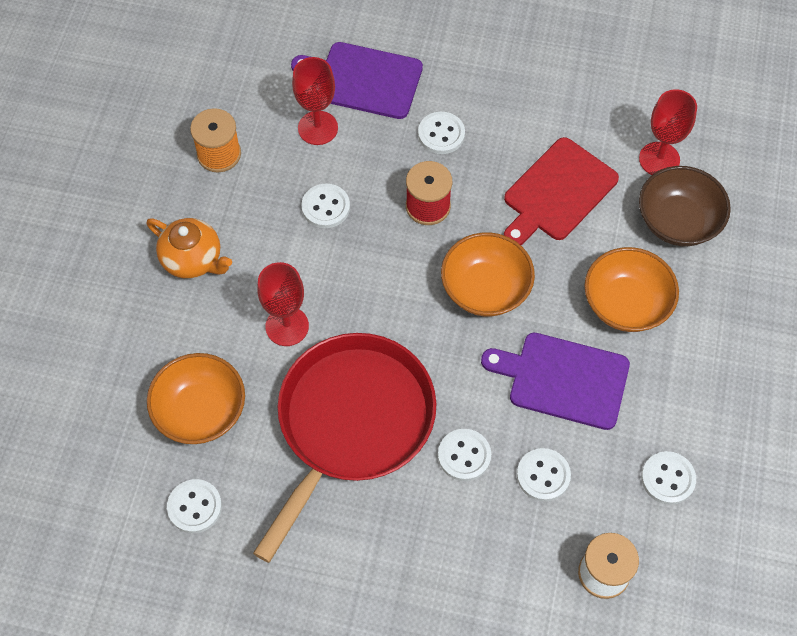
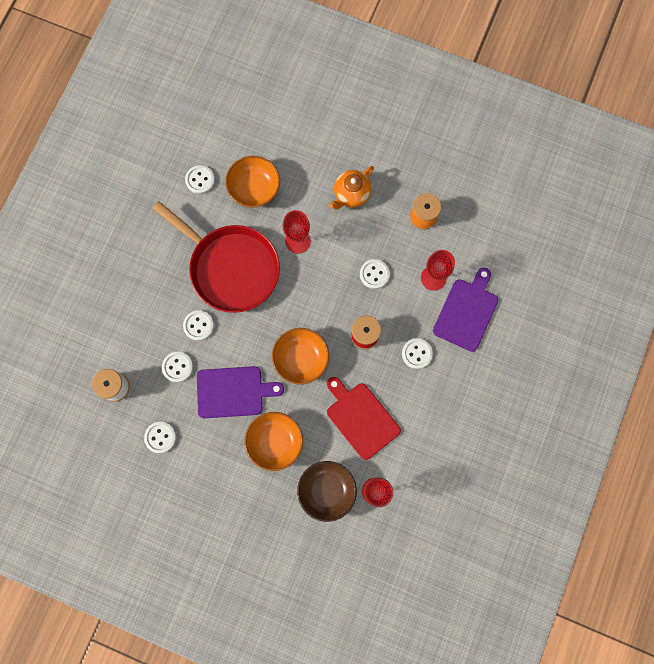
camera: 100 degrees right, 15 degrees up
purple cutting board [481,333,630,430] -> purple cutting board turned 60 degrees clockwise [197,366,284,418]

